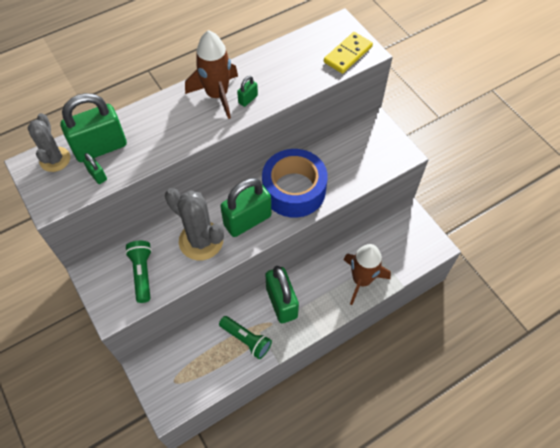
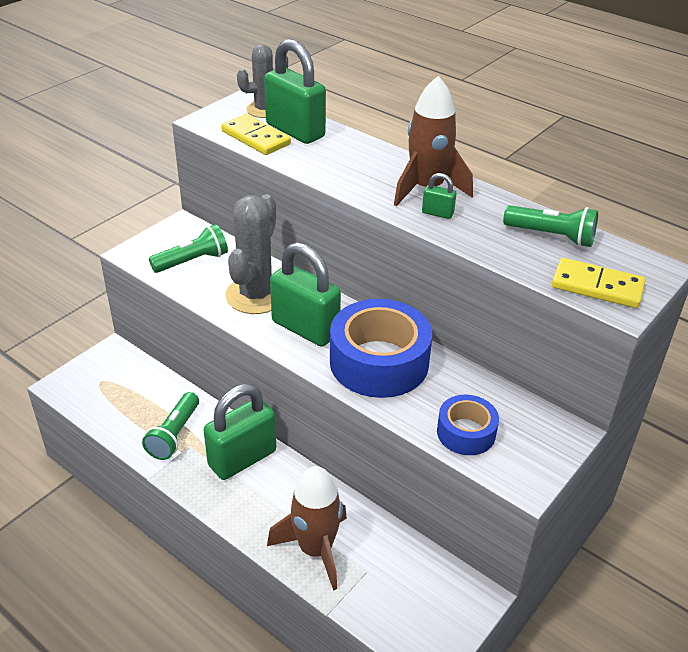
camera: 70 degrees right, 20 degrees down
green padlock [83,153,107,184] -> yellow domino [221,114,291,155]
none -> blue tape [437,395,499,455]
none -> green flashlight [503,205,598,247]

